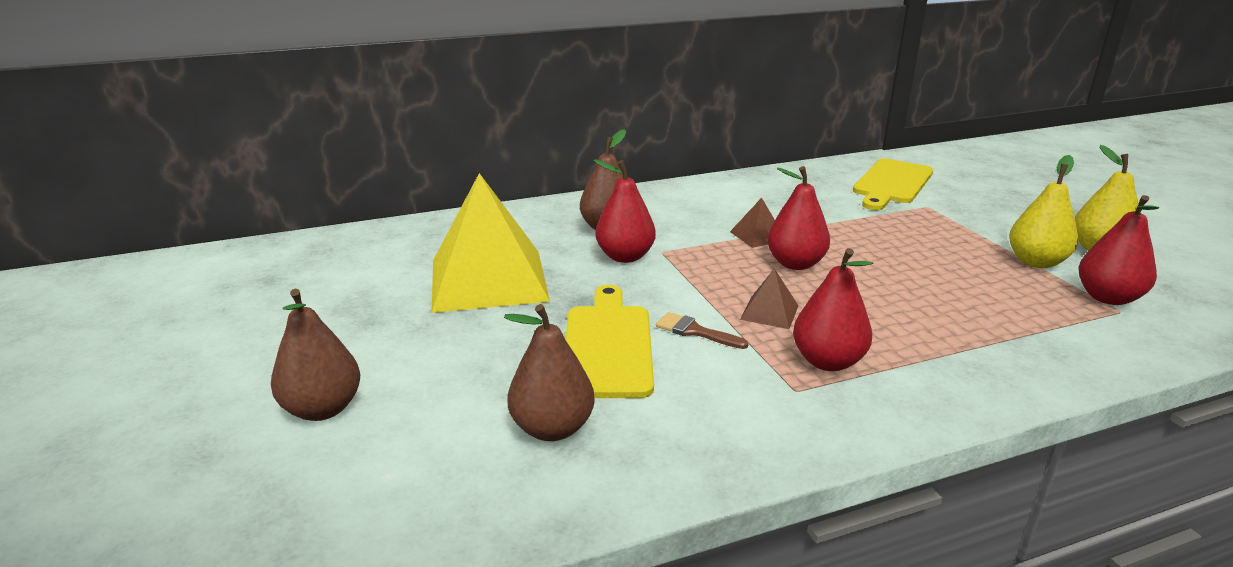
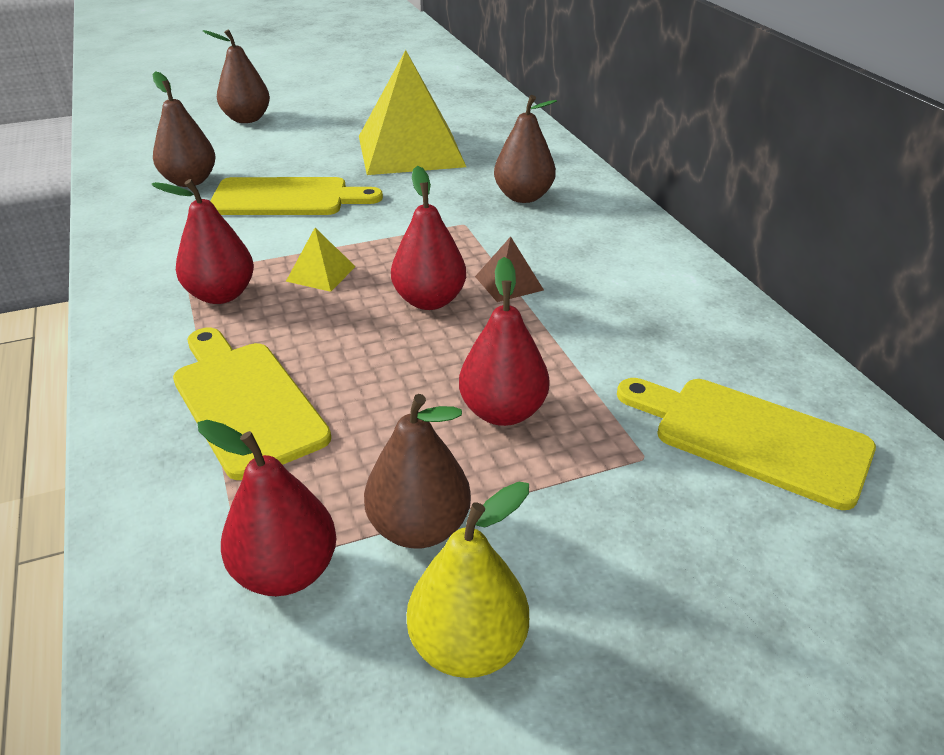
camera: 90 degrees right, 10 degrees up
red pear [593,160,656,263] -> red pear moved to [459,257,550,426]
brown brush [656,312,749,349] -> none
brown pyramid [740,268,798,329] -> yellow pyramid [286,228,356,292]
yellow pear [1009,155,1078,268] -> brown pear [364,394,471,549]
none -> yellow cutting board [173,328,331,480]

